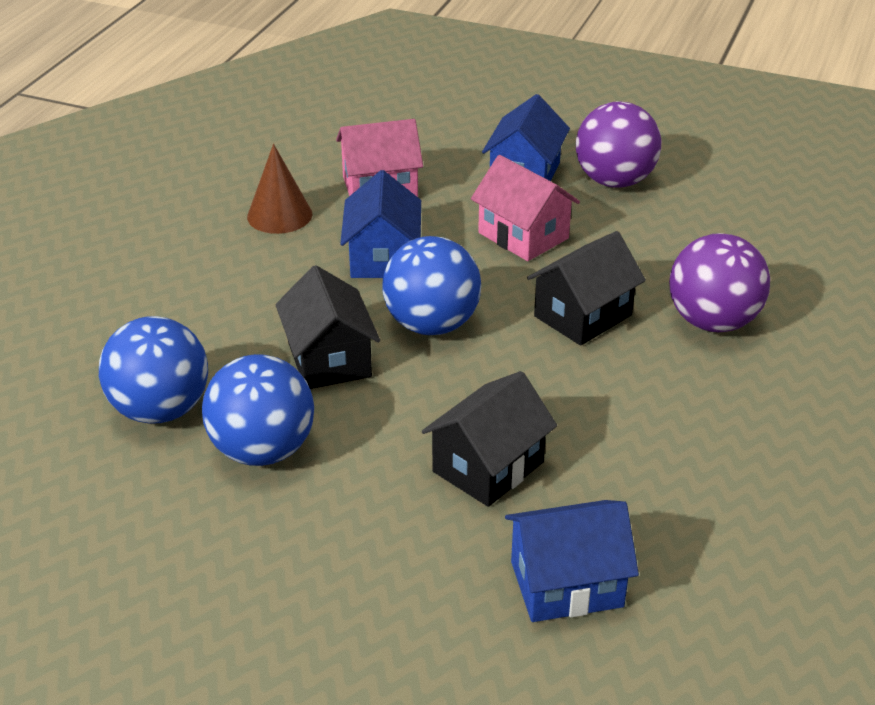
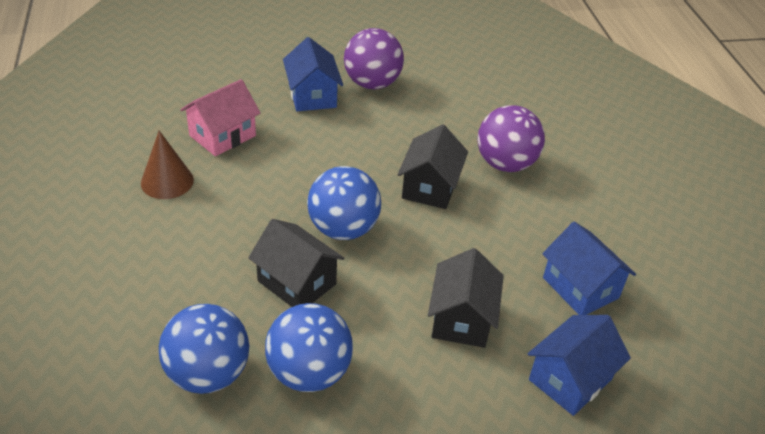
camera: 35 degrees left, 5 degrees up
blue house [340,170,421,278] -> blue house moved to [542,222,636,315]
pink house [471,155,580,261] -> none

